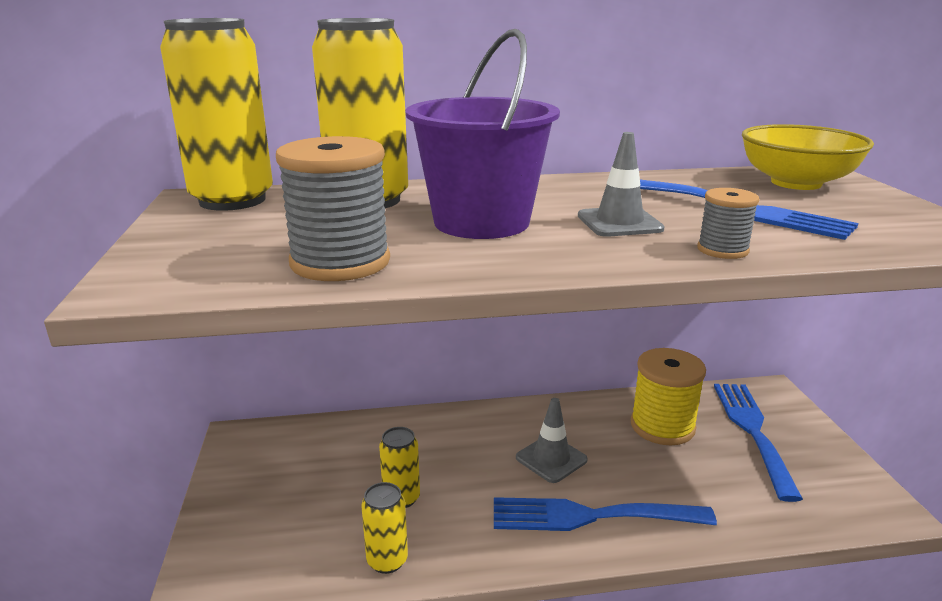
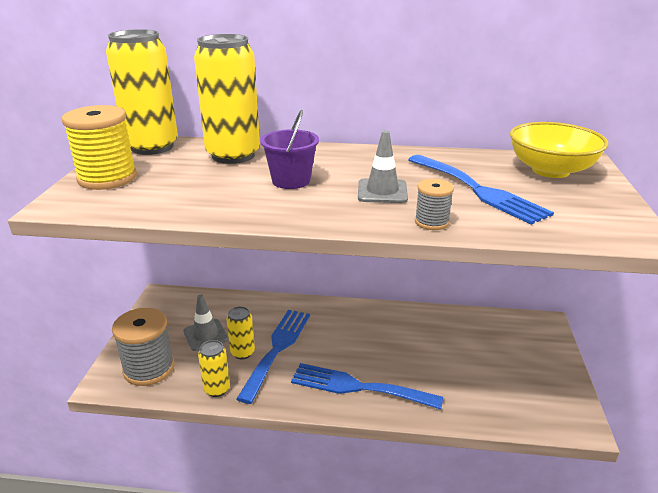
camera: 15 degrees right, 5 degrees up
grey spool [276,136,390,281] -> grey spool moved to [112,308,174,386]
purple bucket [405,29,560,239] -> purple bucket [260,110,319,189], size x0.59
grey traffic cone [516,398,588,483] -> grey traffic cone moved to [183,294,228,351]
yellow spool [631,348,706,445] -> yellow spool moved to [62,105,137,190]
blue fork [714,384,803,502] -> blue fork moved to [236,310,310,404]

